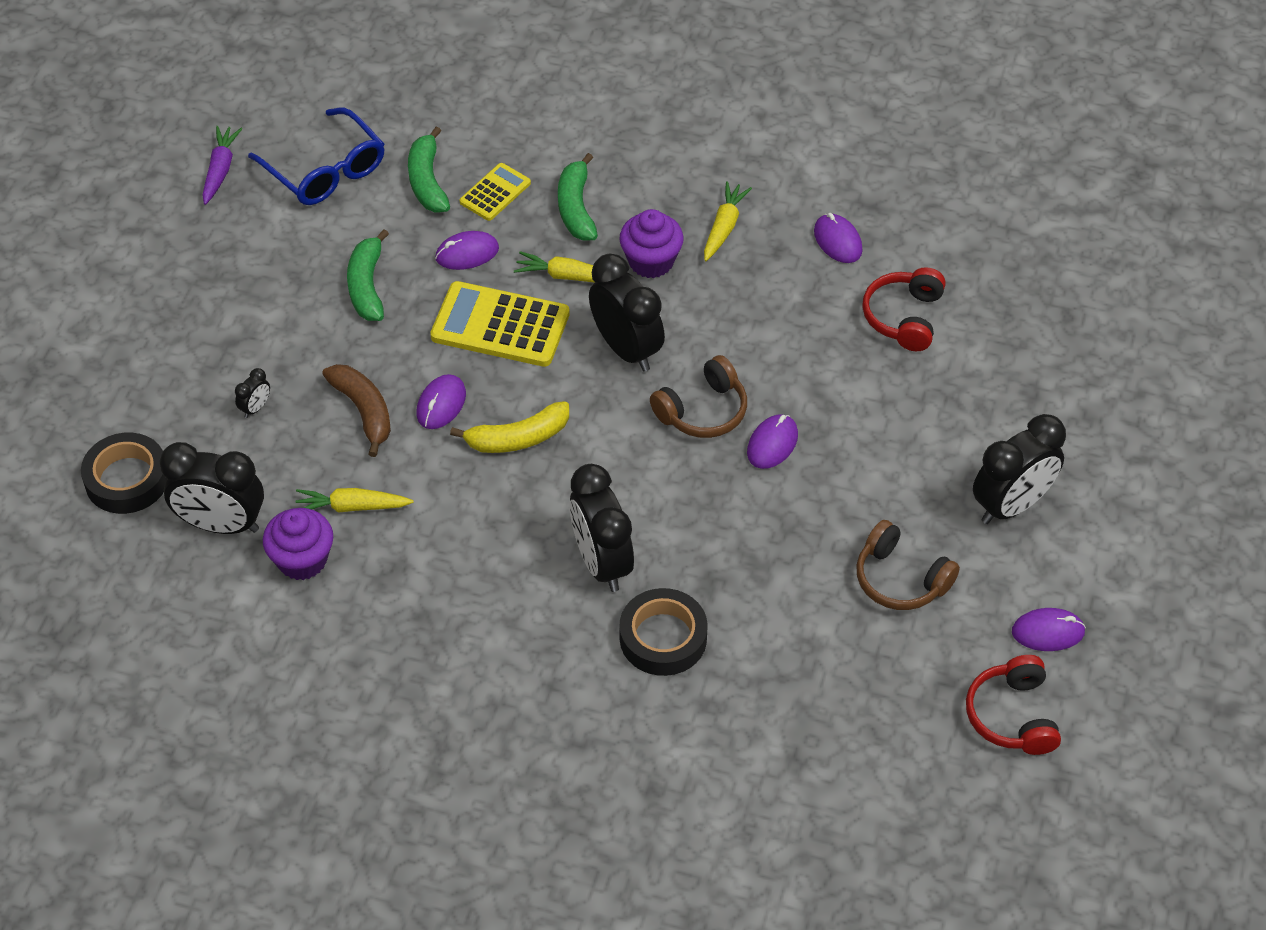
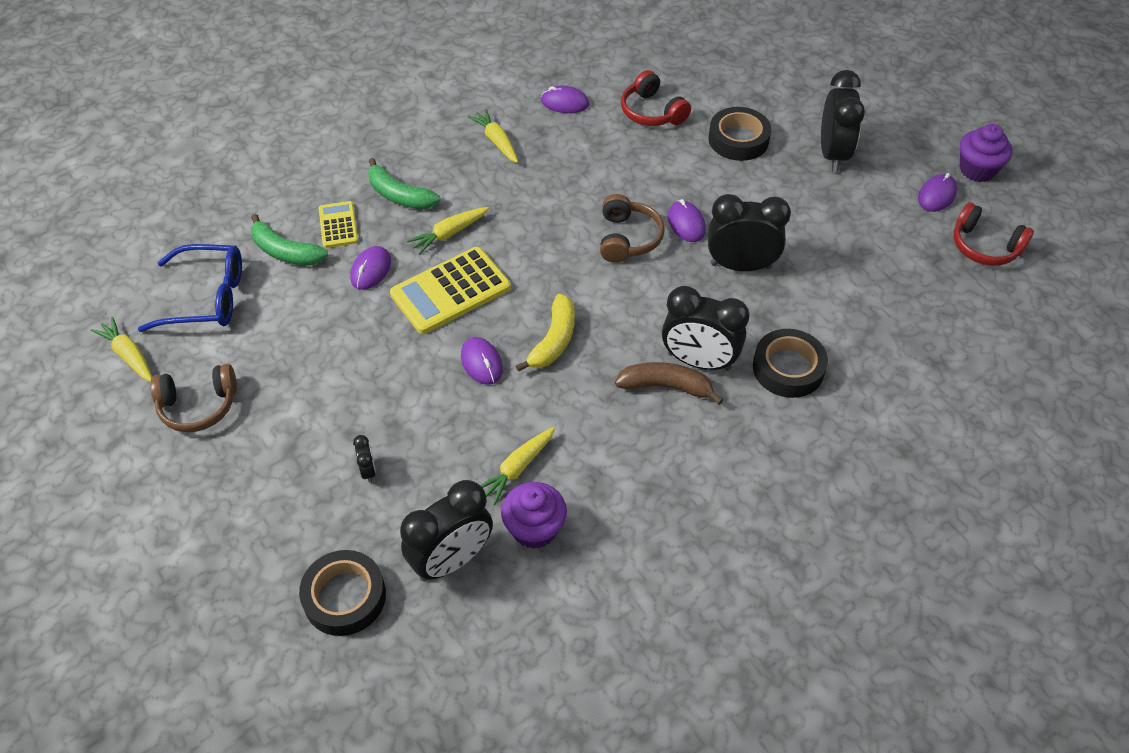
camera: 50 degrees left, 0 degrees up
purple carrot [202,126,242,205] -> yellow carrot [91,317,152,382]
brown banana [322,364,391,457] -> brown banana moved to [615,362,724,405]
green banana [347,229,389,321] -> none
black clock [589,254,665,372] -> black clock moved to [708,194,791,271]
purple cupcake [619,209,684,278] -> purple cupcake moved to [960,124,1013,182]
brown headphones [856,520,960,610] -> brown headphones moved to [150,364,237,432]
none -> black tape [708,107,771,161]

